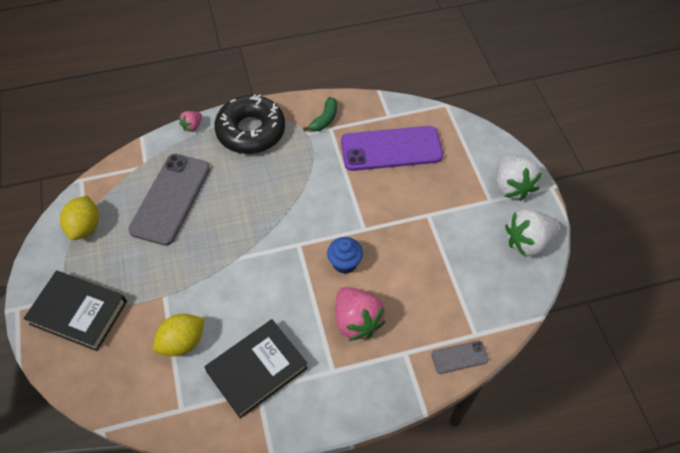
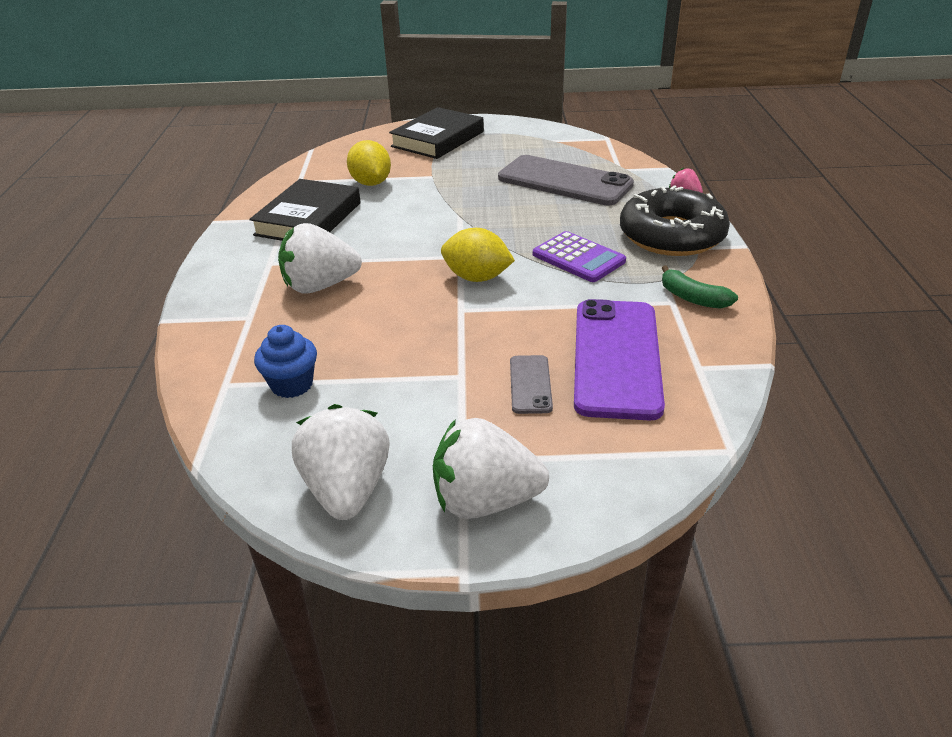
camera: 105 degrees right, 20 degrees down
yellow lemon [60,196,99,240] -> yellow lemon moved to [441,228,515,282]
black book [204,319,308,419] -> black book turned 45 degrees clockwise [249,179,361,241]
blue cupcake [327,237,363,274] -> blue cupcake moved to [254,325,317,398]
pink strawberry [336,287,385,341] -> white strawberry [278,223,362,294]
grey phone [431,341,489,374] -> grey phone moved to [510,355,553,414]
none -> purple calculator [533,231,626,282]

